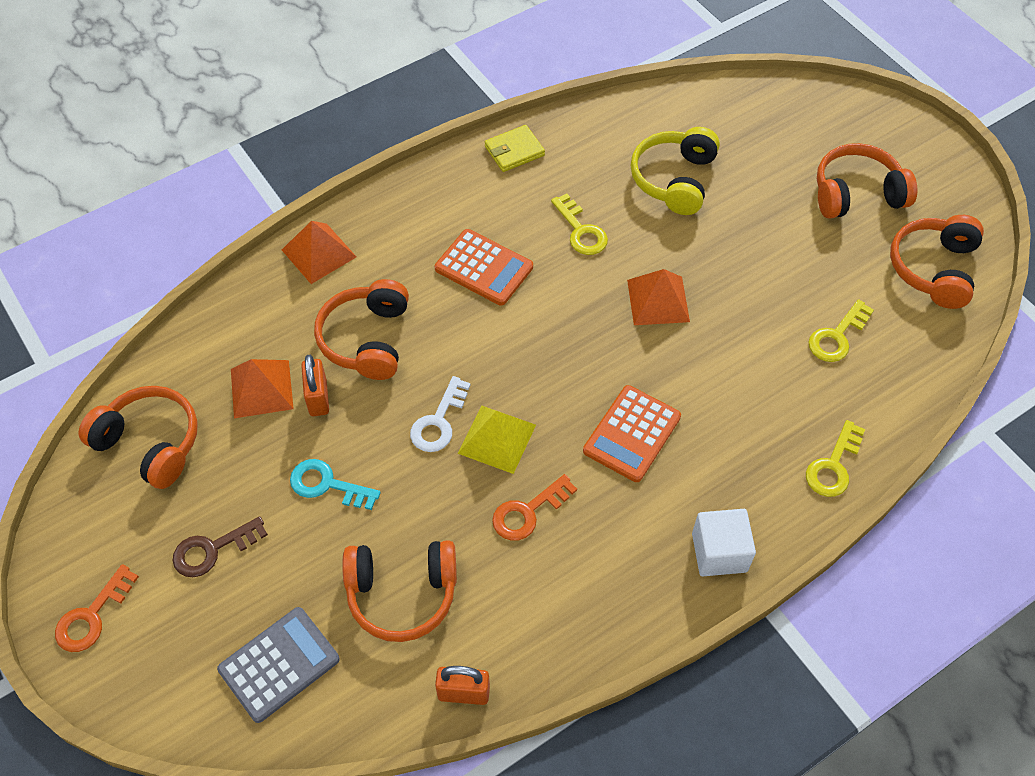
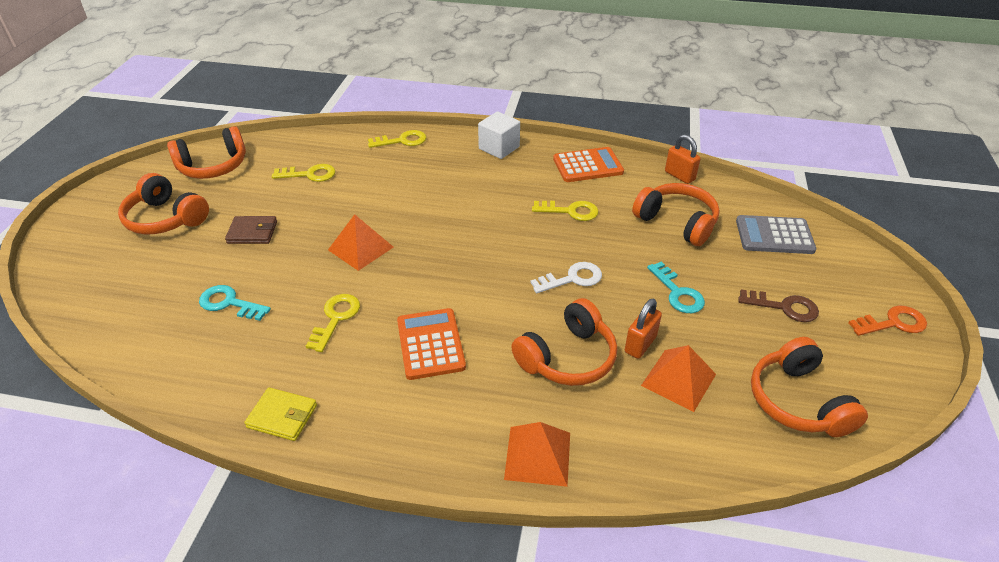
camera: 135 degrees left, 15 degrees down
yellow pyramid [458,405,536,474] -> none
orange key [492,474,577,541] -> yellow key [532,201,599,221]
orange calculator [583,385,681,482] -> orange calculator moved to [553,147,624,182]
yellow headphones [630,127,720,215] -> turquoise key [199,285,271,321]
none -> brown wallet [225,216,277,244]

